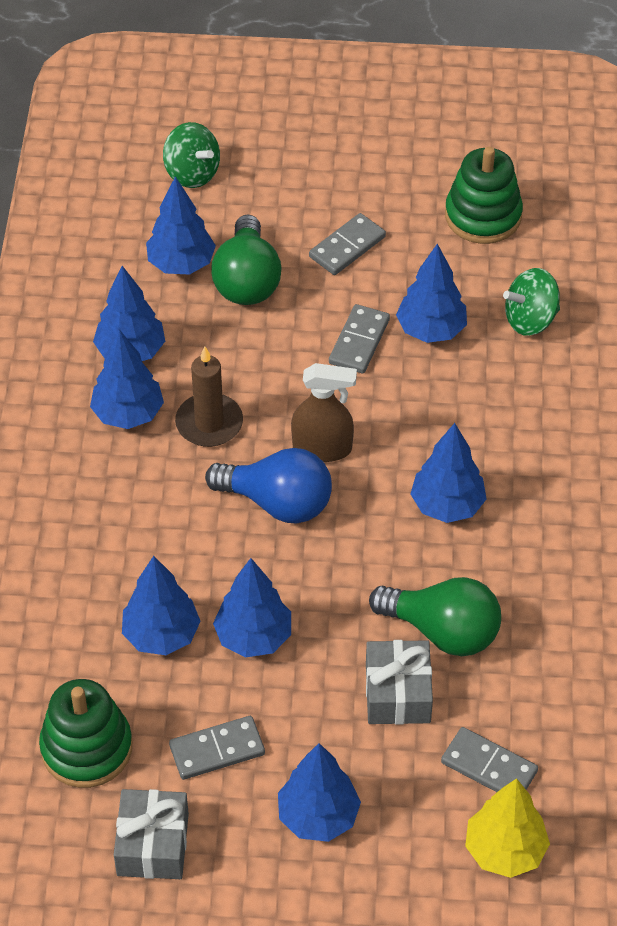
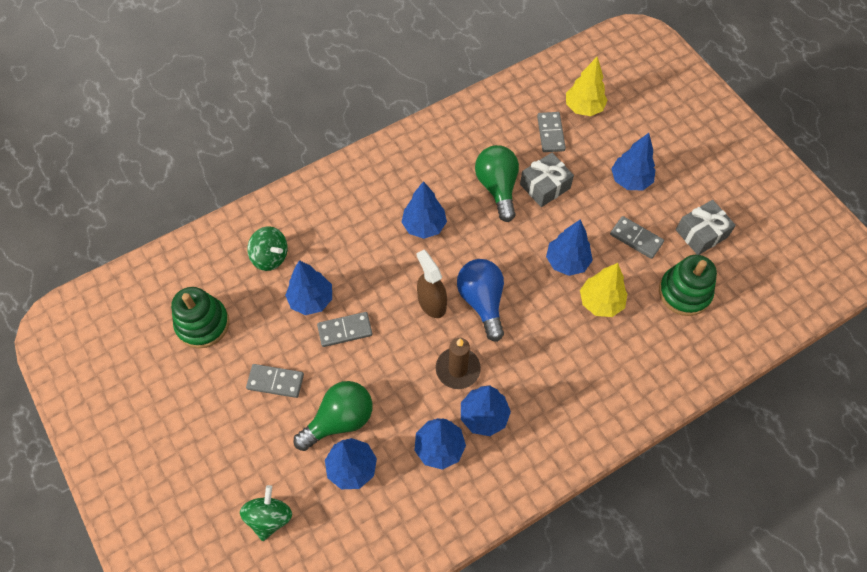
camera: 125 degrees left, 10 degrees up
blue tree [122,556,201,655] -> yellow tree [580,263,627,317]

